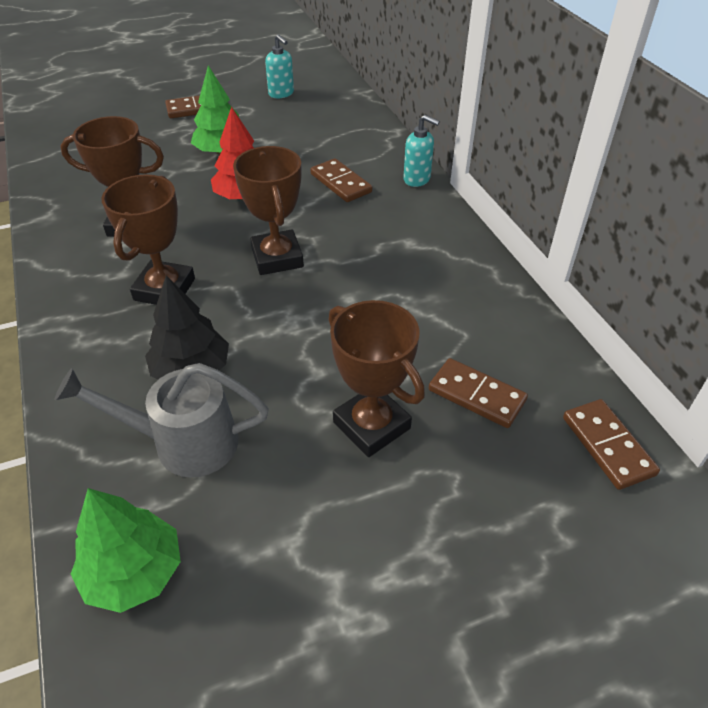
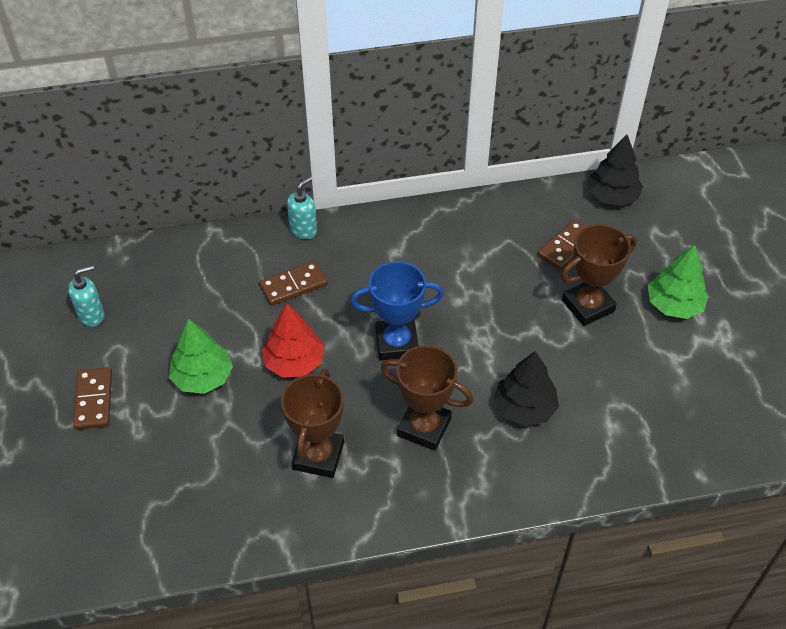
camera: 80 degrees left, 5 degrees up
grey watering can [55,363,269,477] -> none
green tree [71,488,181,613] -> green tree moved to [648,245,709,319]
brown trophy [233,146,304,275] -> blue trophy [350,261,444,361]
brown domino [563,399,660,490] -> black tree [588,134,643,206]

